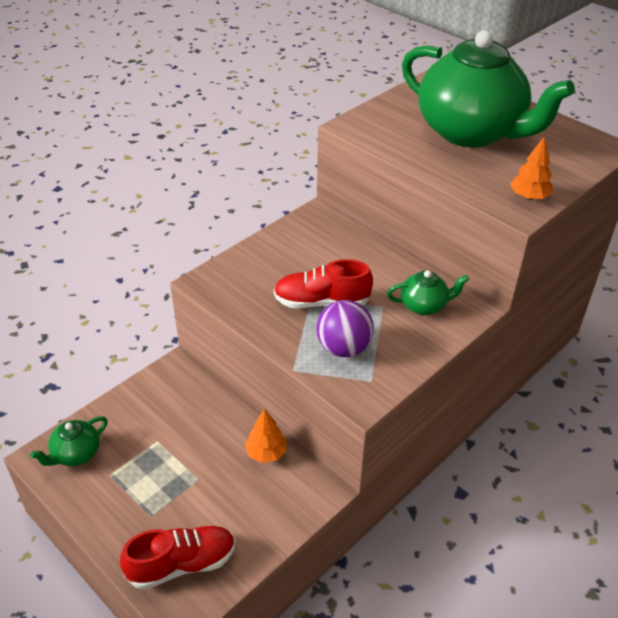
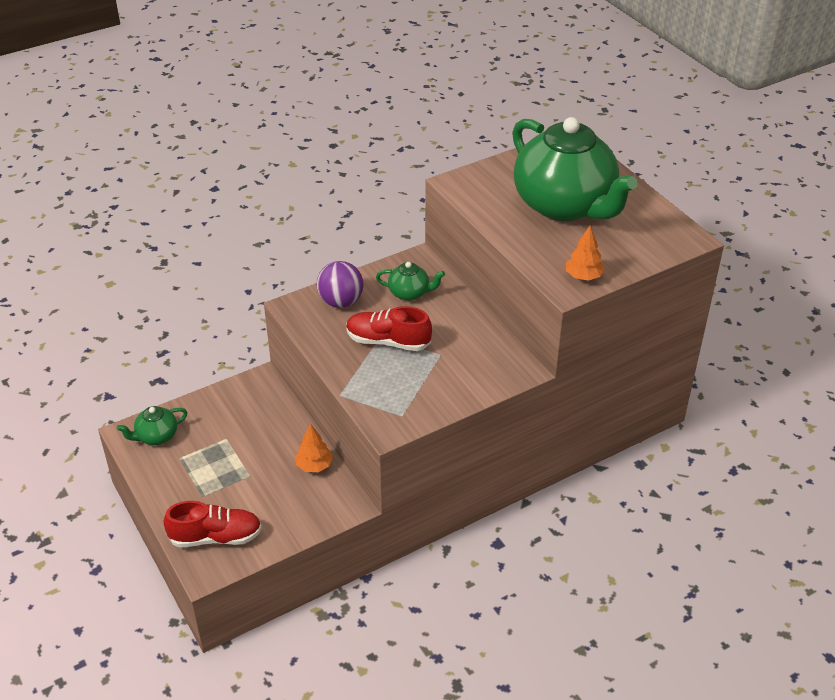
camera: 15 degrees right, 0 degrees up
purple ball [316,300,374,357] -> purple ball moved to [317,261,364,308]
green teapot [387,270,469,315] -> green teapot moved to [376,262,445,301]

